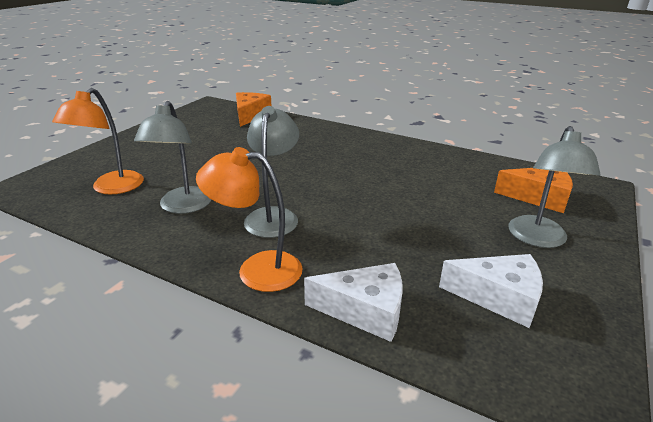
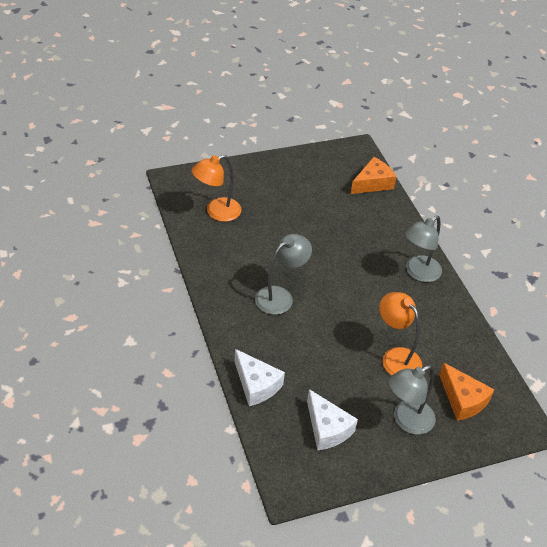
camera: 40 degrees right, 15 degrees up
grey lamp [134,101,211,214] -> grey lamp moved to [405,216,442,282]
orange lamp [196,147,303,292] -> orange lamp moved to [379,292,422,375]

